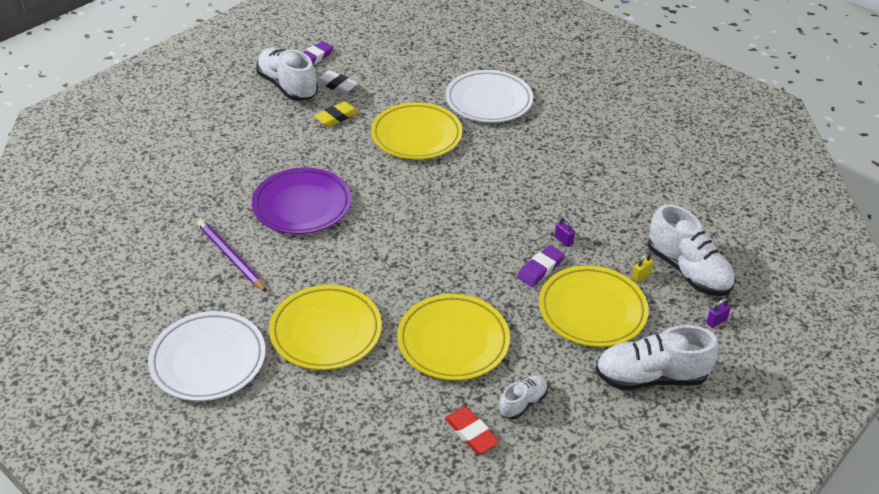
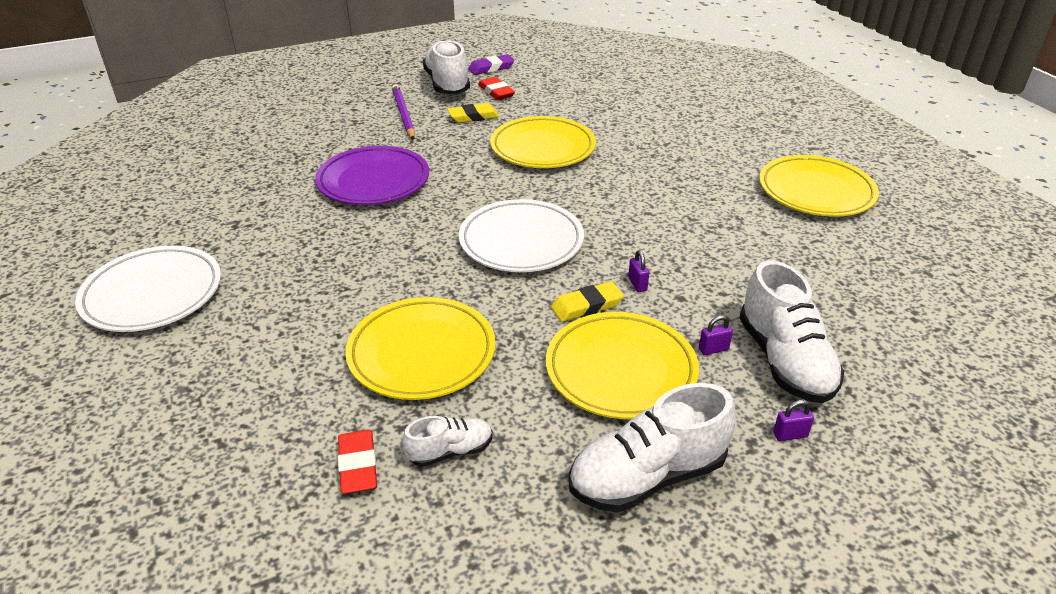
camera: 25 degrees right, 5 degrees down
purple pencil [197,219,267,292] -> purple pencil moved to [392,84,415,140]
yellow plate [269,285,382,370] -> yellow plate moved to [759,155,879,217]
white eraser [316,70,358,94] -> red eraser [478,77,515,100]
white plate [446,70,533,123] -> white plate moved to [459,199,584,272]
purple eraser [517,245,565,287] -> yellow eraser [551,281,624,322]
white shoe [595,325,718,390] -> white shoe turned 45 degrees counterclockwise [569,383,735,512]
yellow padlock [632,253,654,283] -> purple padlock [699,315,733,355]

